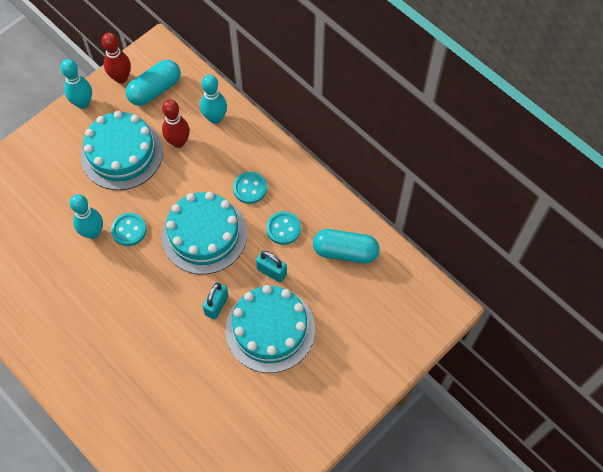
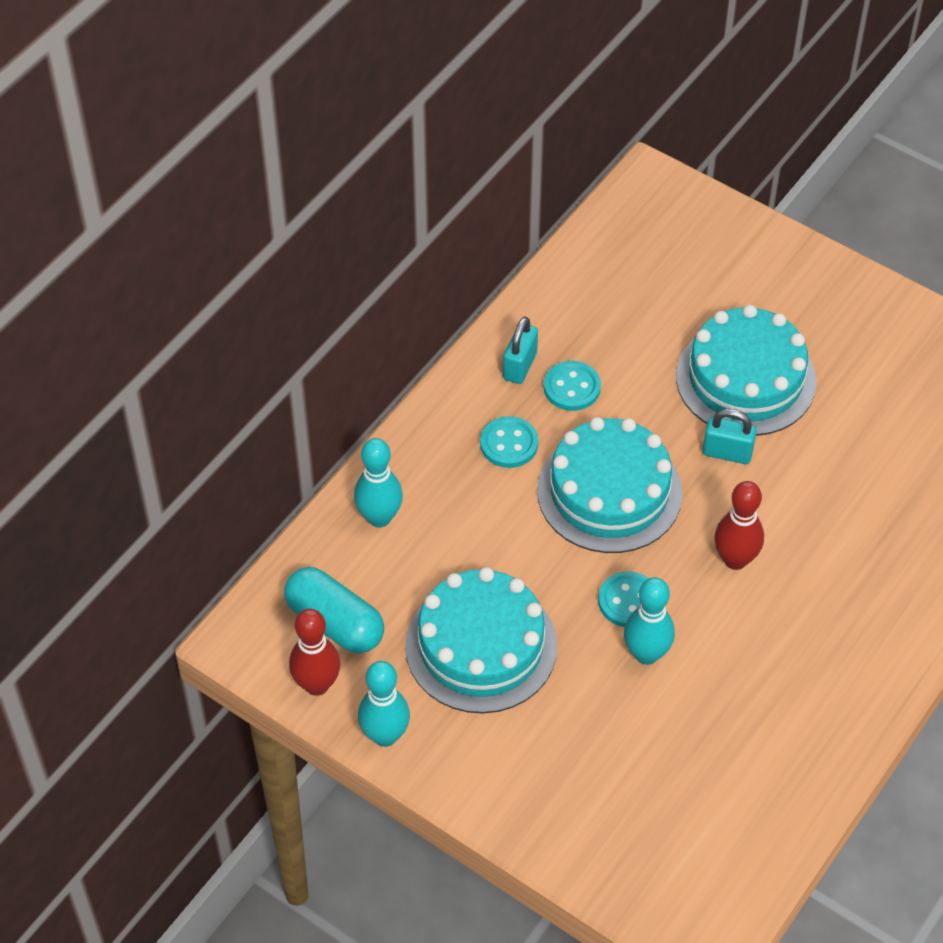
camera: 100 degrees left, 10 degrees down
red bowling pin [162,99,190,148] -> red bowling pin moved to [714,481,764,570]
turquoise padlock [256,251,287,283] -> turquoise padlock moved to [503,317,538,384]
turquoise capsule [313,229,379,264] -> none

